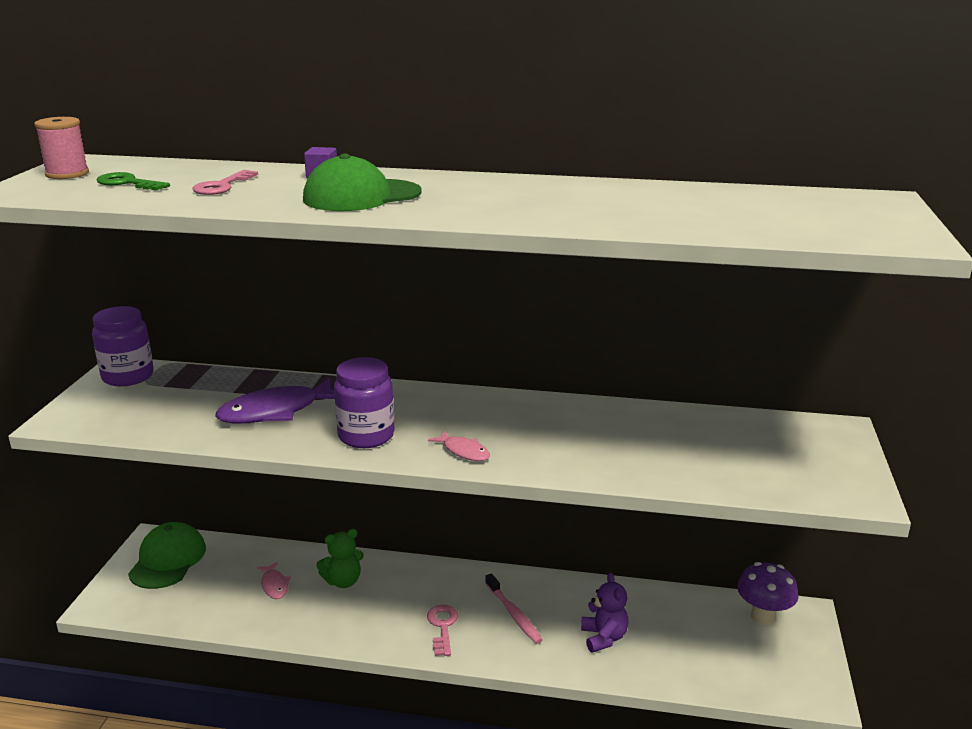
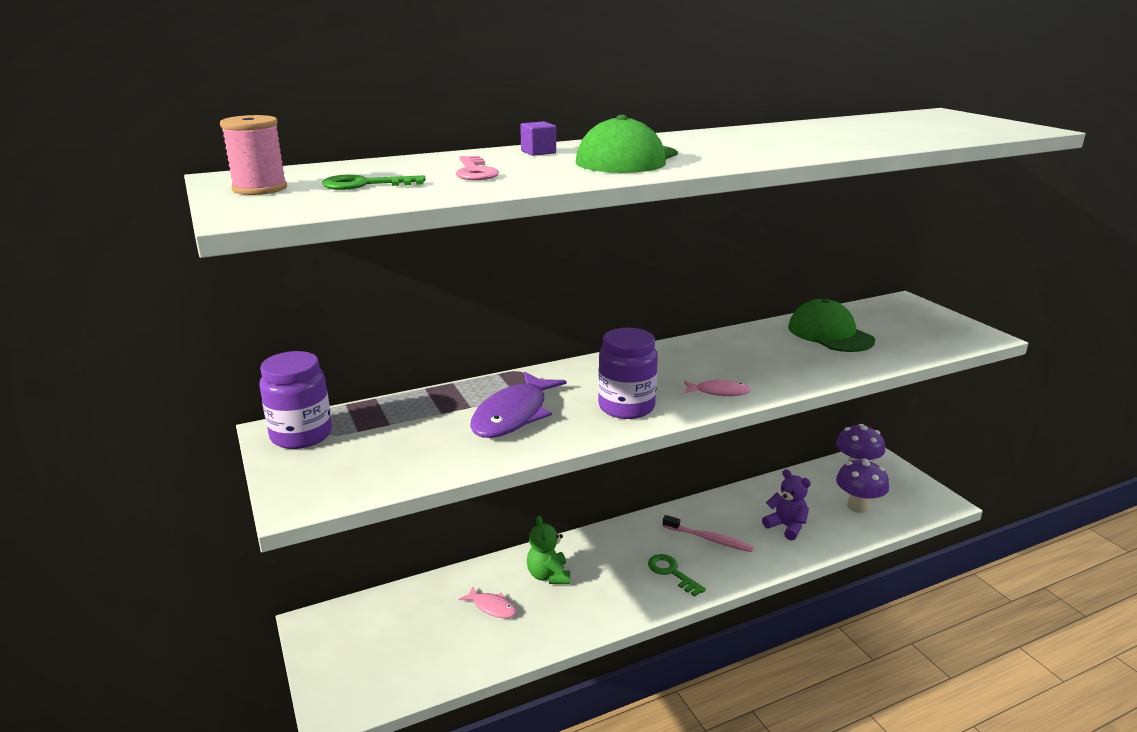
camera: 35 degrees left, 0 degrees up
green cap [128,522,206,589] -> green cap moved to [788,298,875,352]
green teddy bear [316,529,364,588] -> green teddy bear turned 135 degrees clockwise [527,516,570,584]
pink key [427,605,458,656] -> green key [648,554,706,597]
none -> purple mushroom [836,459,889,513]

